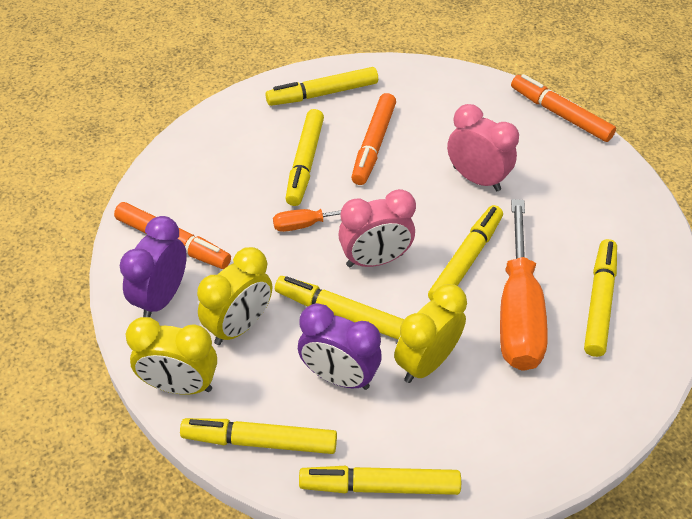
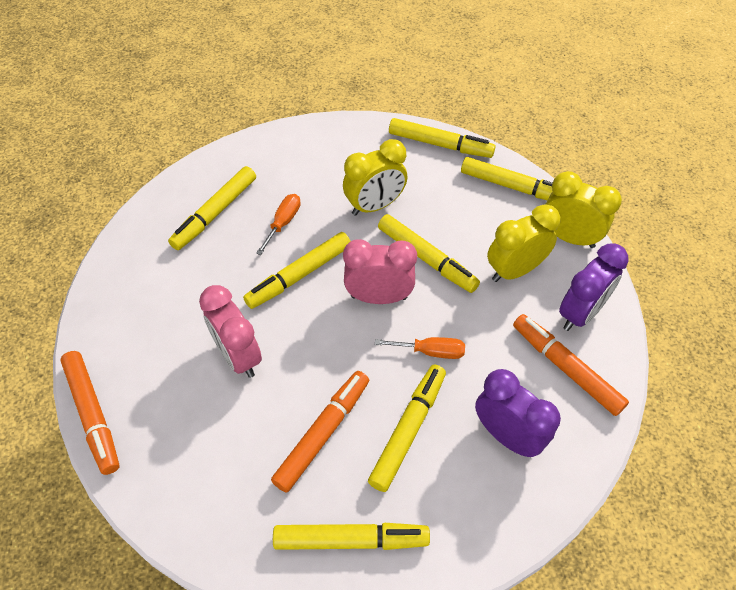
camera: 160 degrees left, 5 degrees up
purple clock [298,303,382,390] -> purple clock moved to [475,369,561,457]
orange screwdriver [500,199,548,371] -> orange screwdriver [256,194,301,255], size x0.46

